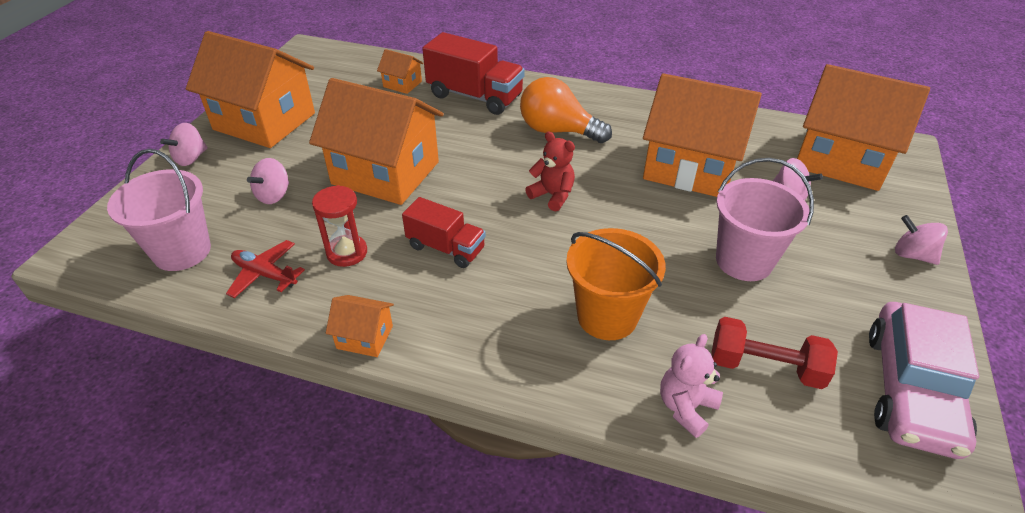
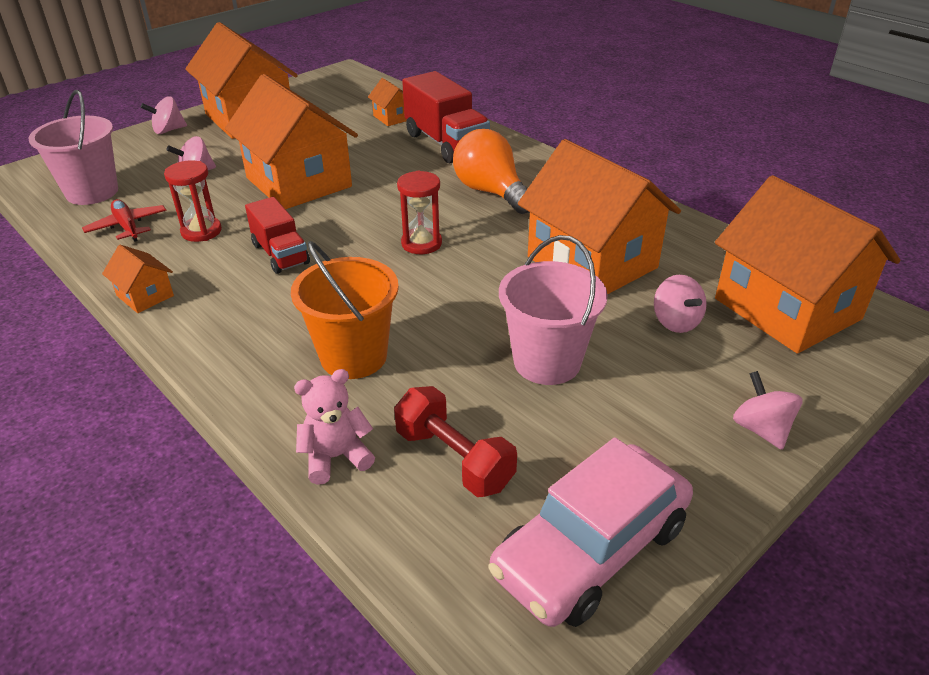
camera: 30 degrees right, 5 degrees down
red teddy bear [525,132,575,212] -> red hourglass [397,171,442,254]

